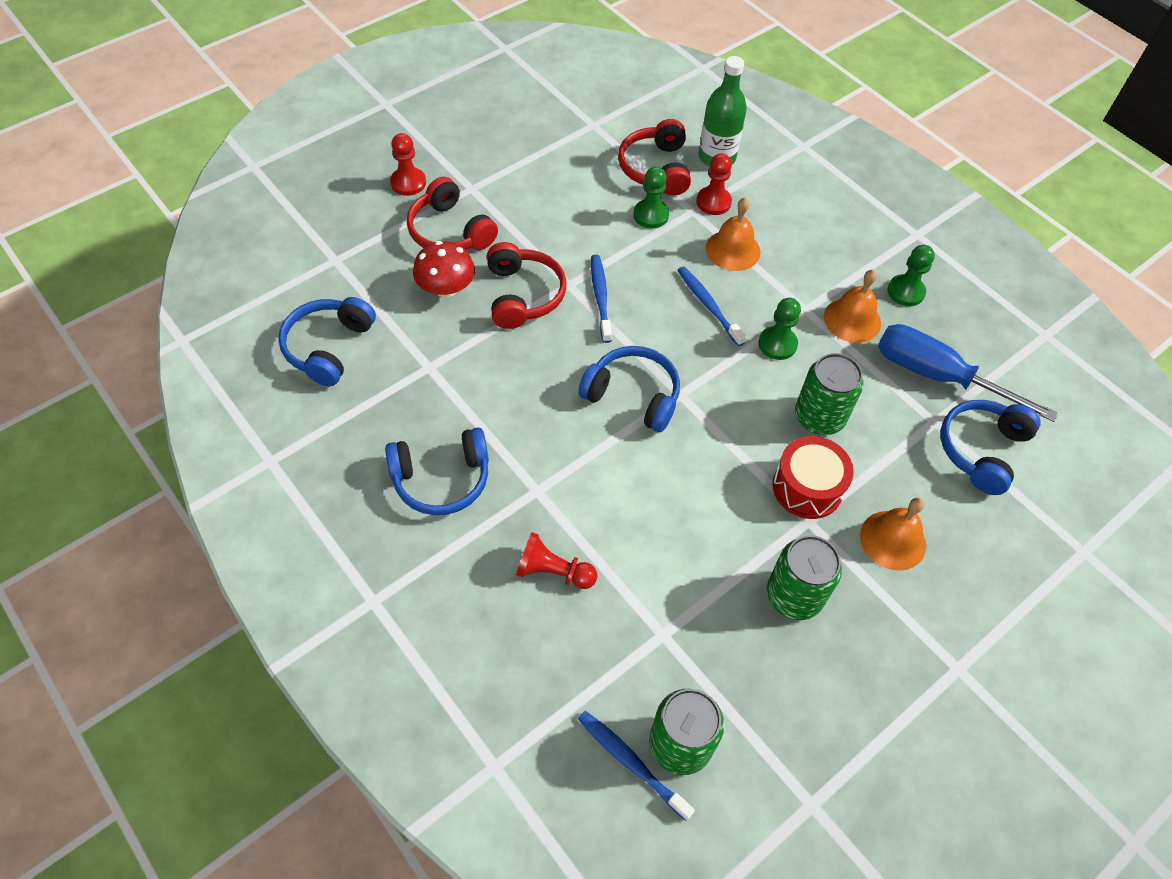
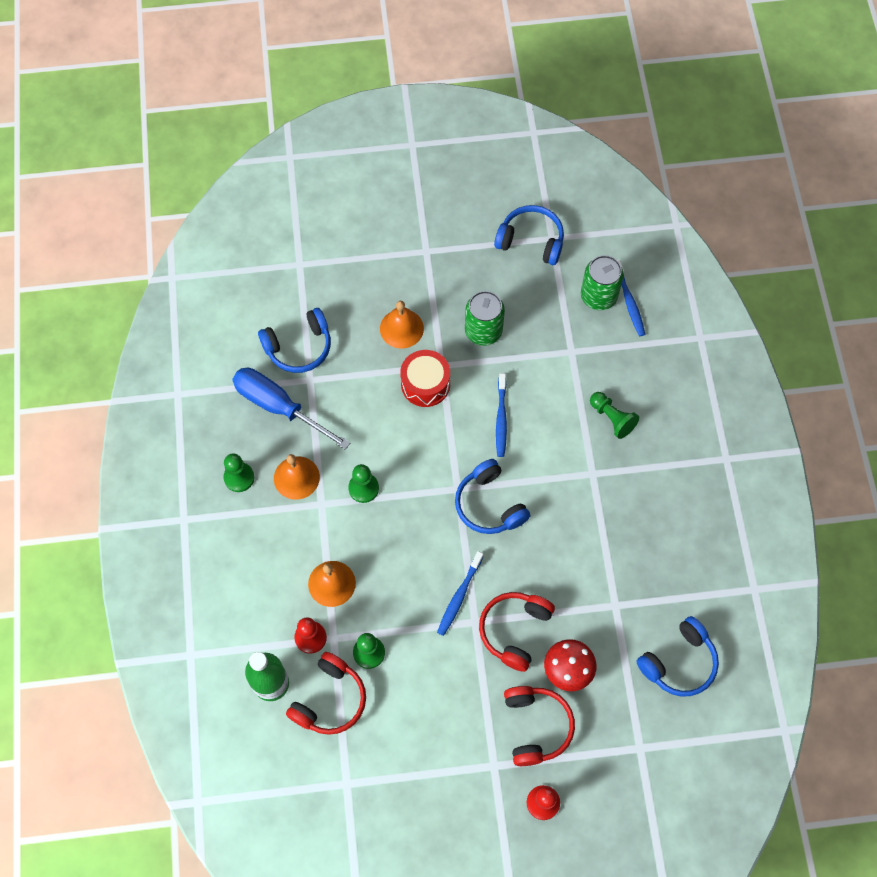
camera: 145 degrees left, 10 degrees up
blue headphones [385,428,489,515] -> blue headphones moved to [494,205,564,265]
red pawn [516,532,598,589] -> green pawn [590,392,639,439]
blue toothbrush [677,266,747,346] -> blue toothbrush moved to [496,373,507,457]
green can [795,353,864,435] -> none
blue screwdriver [878,324,1058,422] -> blue screwdriver turned 150 degrees clockwise [232,368,350,450]

